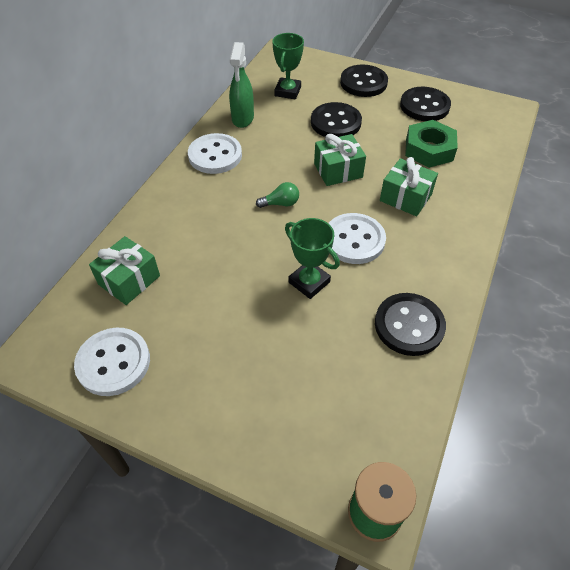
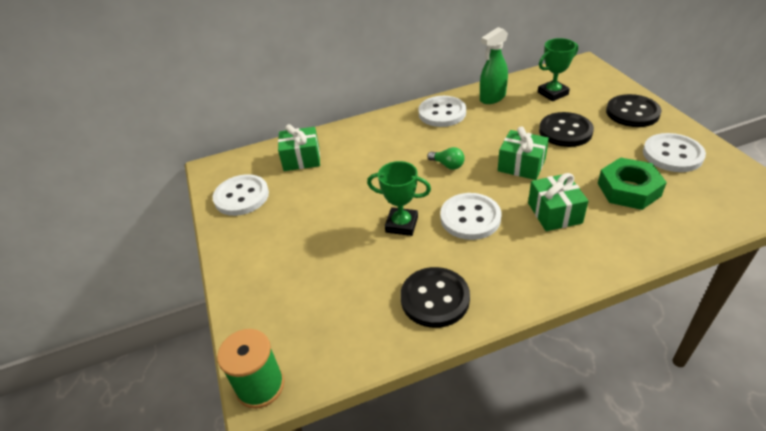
camera: 50 degrees right, 10 degrees down
green trophy [285,218,340,299] -> green trophy turned 75 degrees counterclockwise [367,161,431,236]
black button [400,87,451,121] -> white button [643,133,706,172]

